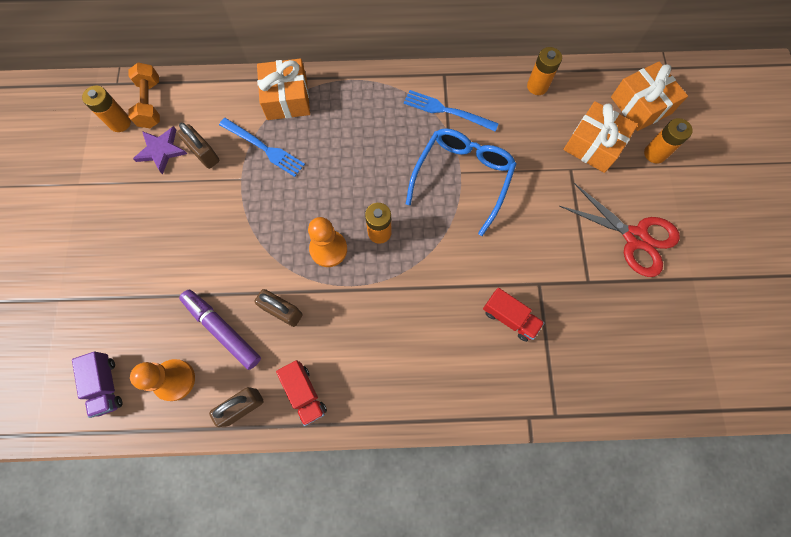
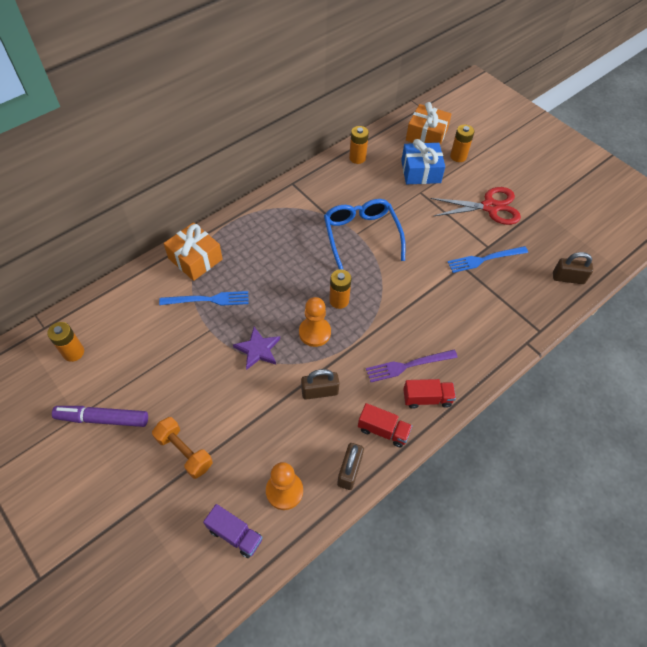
camera: 40 degrees left, 15 degrees down
orange dumbbell [128,62,160,128] -> orange dumbbell moved to [152,417,213,479]
purple star [133,126,187,174] -> purple star moved to [233,327,280,370]
brown padlock [177,123,219,169] -> brown padlock moved to [553,252,593,284]
purple marker [179,290,261,370] -> purple marker moved to [52,406,148,427]
blue fork [404,90,499,132] -> blue fork moved to [448,246,528,273]
red truck [483,288,545,342] -> red truck moved to [403,379,456,409]
orange gift [563,101,638,173] -> blue gift [401,139,445,184]
none -> purple fork [366,350,458,382]

